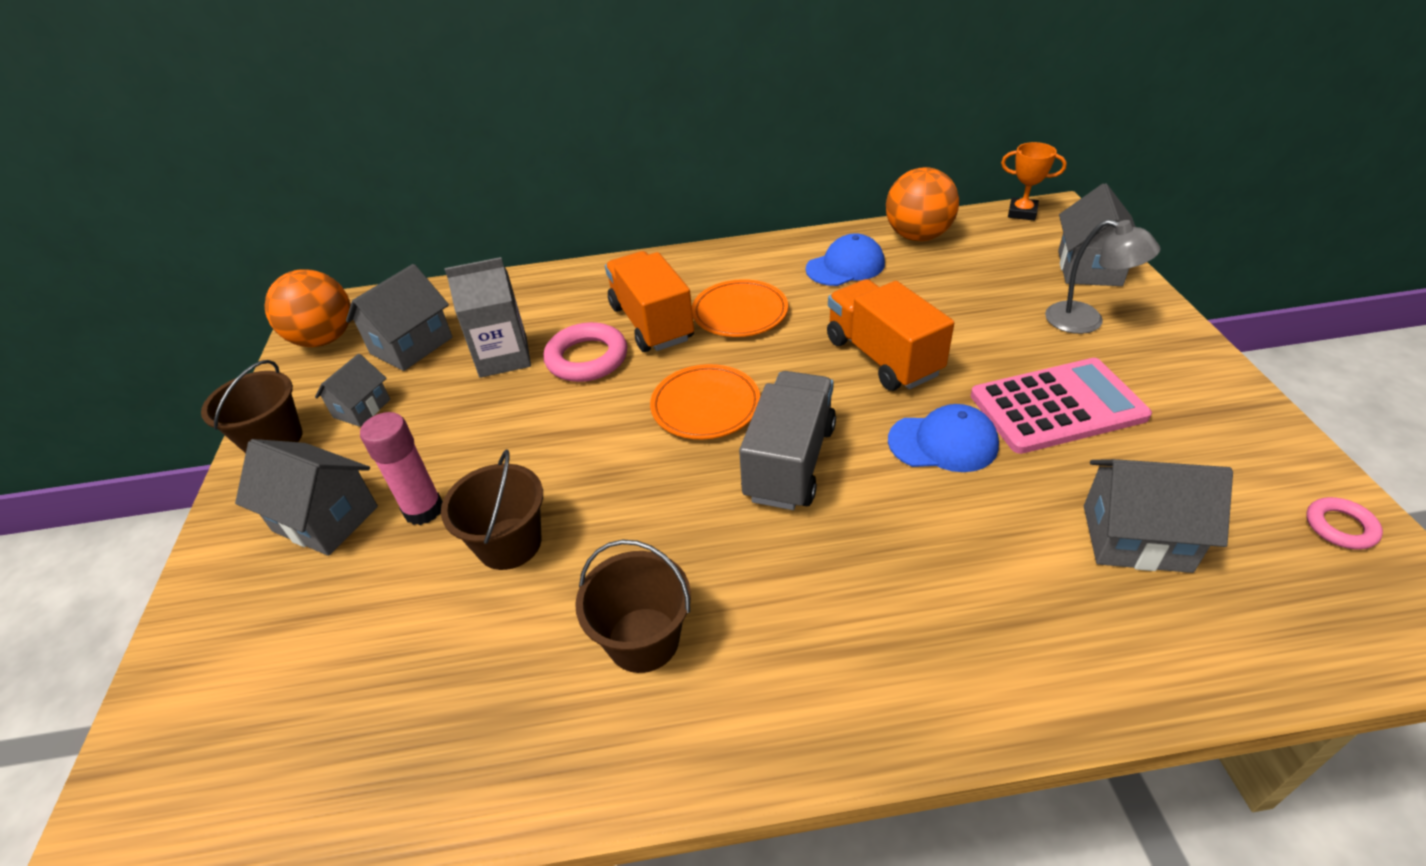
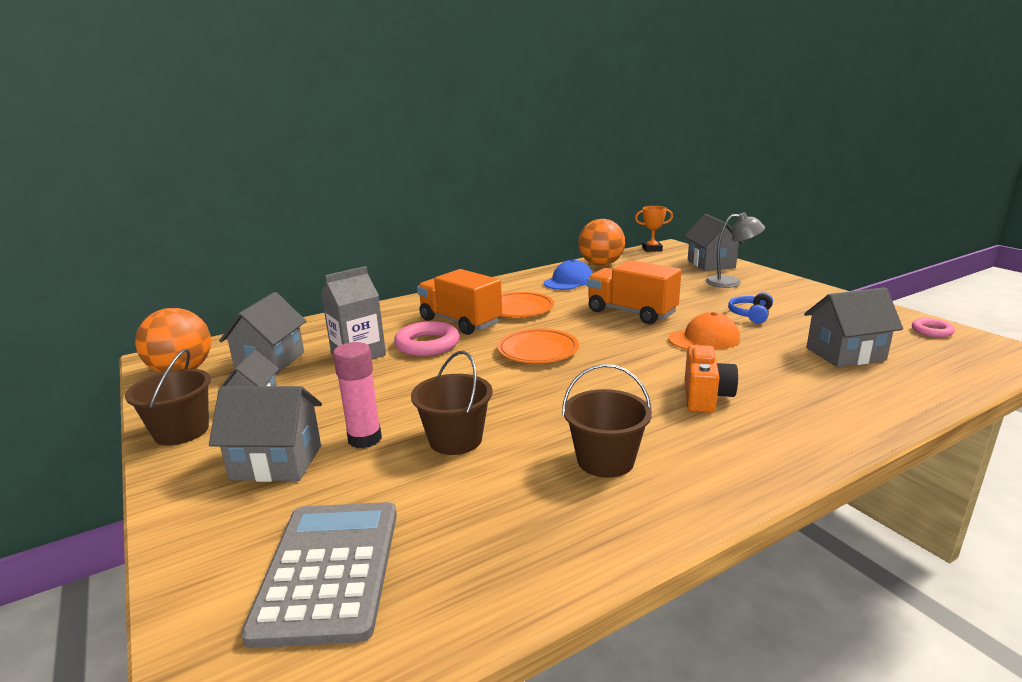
camera: 25 degrees left, 20 degrees down
grey truck [739,371,836,510] -> none
blue cap [888,404,999,472] -> orange cap [668,312,740,350]
pink calculator [971,358,1152,454] -> blue headphones [728,292,773,323]
none -> grey calculator [241,502,397,648]
none -> orange camera [685,345,738,413]

